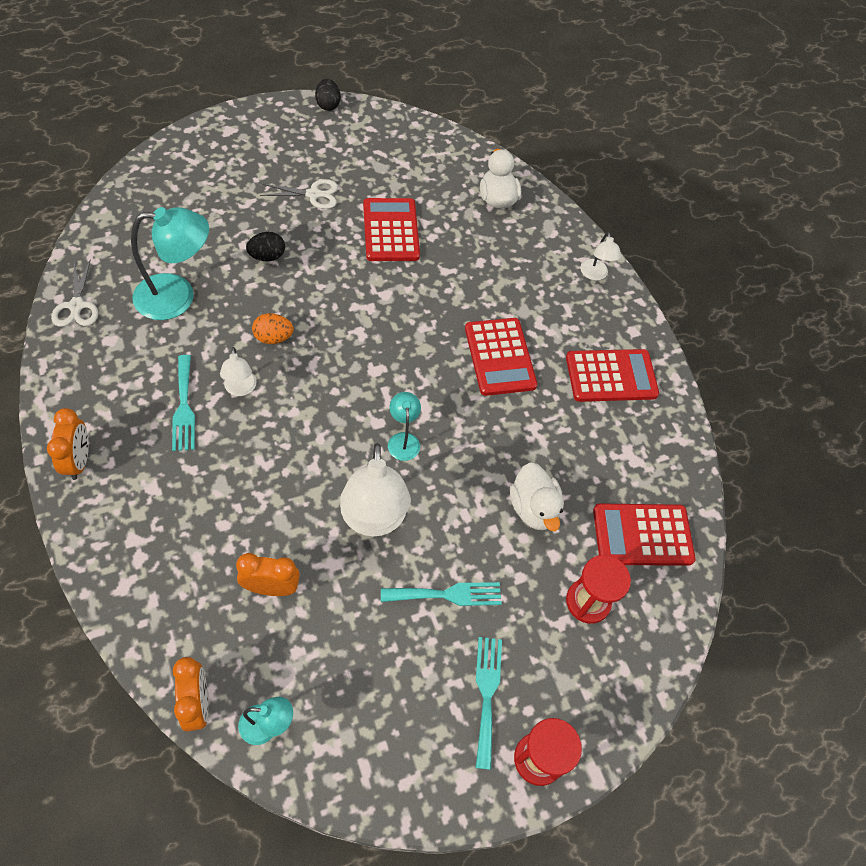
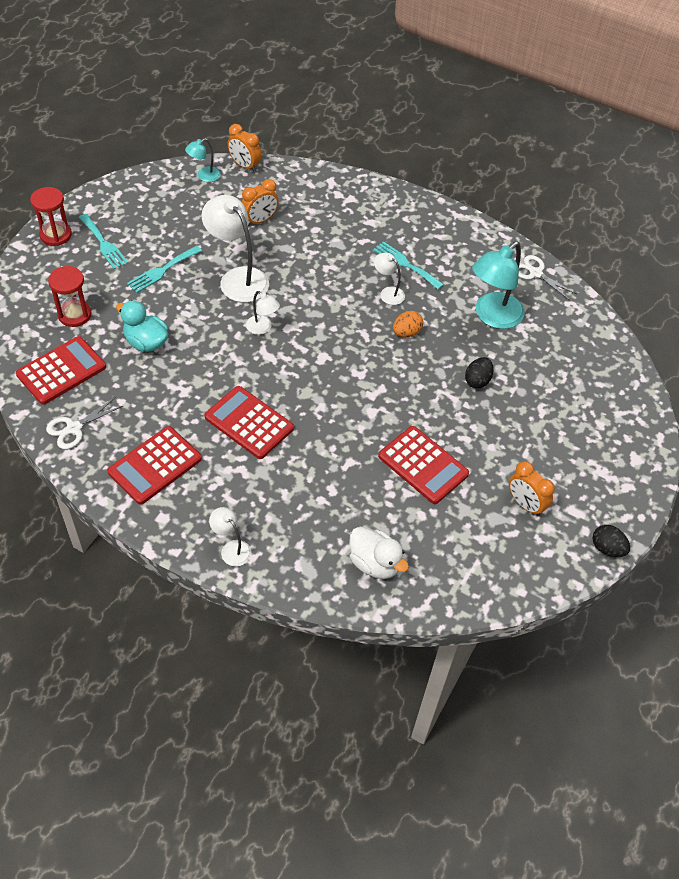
camera: 145 degrees right, 5 degrees down
orange clock [47,408,89,480] -> orange clock moved to [509,461,555,517]
white scissors [260,179,338,209] -> white scissors moved to [46,397,123,449]
turquoise lamp [388,392,421,461] -> white lamp [246,291,280,335]
white duck [510,462,564,531] -> turquoise duck [116,300,168,352]

